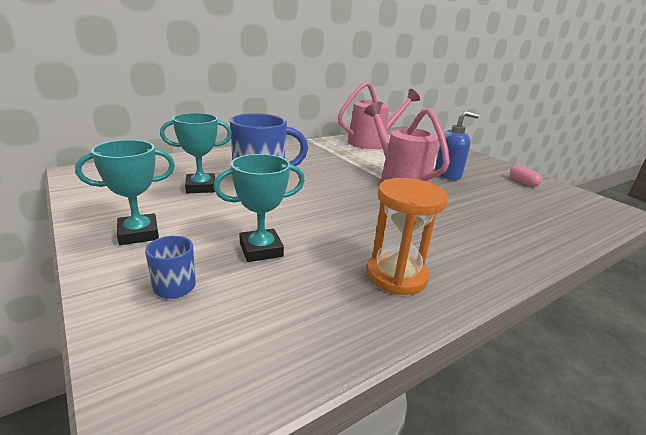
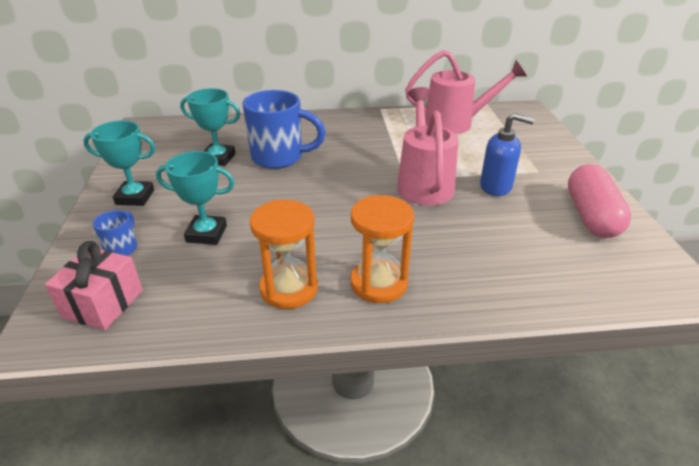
camera: 30 degrees right, 10 degrees up
pink capsule [510,165,542,187] -> pink capsule [568,164,631,238], size x2.12
none -> pink gift [45,241,143,330]
none -> orange hourglass [351,195,414,303]

